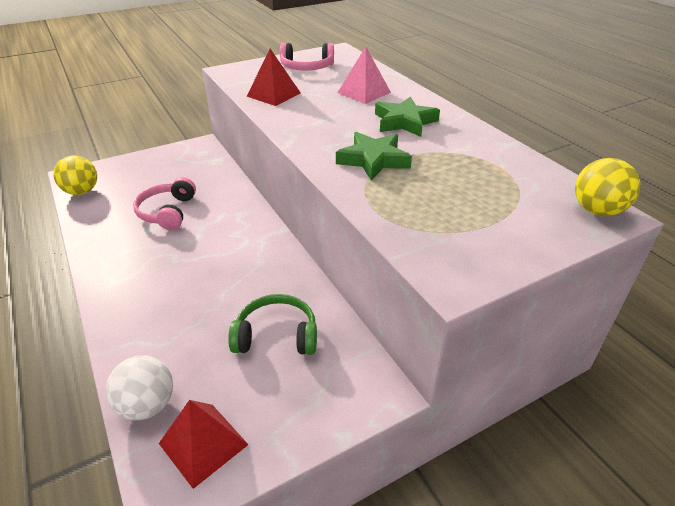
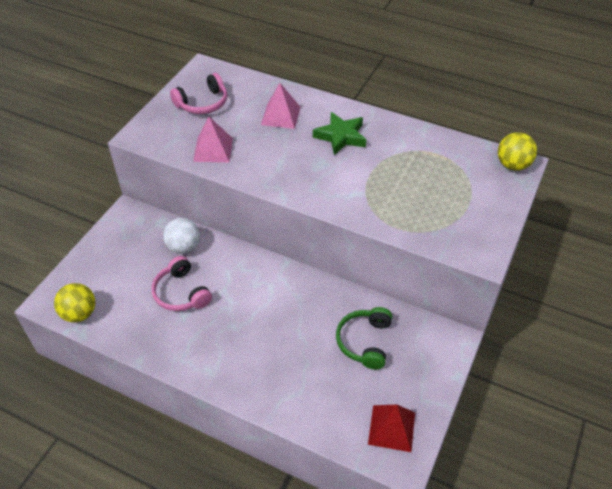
camera: 35 degrees left, 10 degrees up
white ball [106,355,173,421] -> white ball moved to [163,218,200,254]
green headphones [228,294,317,355] -> green headphones turned 45 degrees counterclockwise [336,307,392,370]
red pyramid [247,49,301,106] -> pink pyramid [193,117,233,162]
green star [336,132,412,180] -> none

